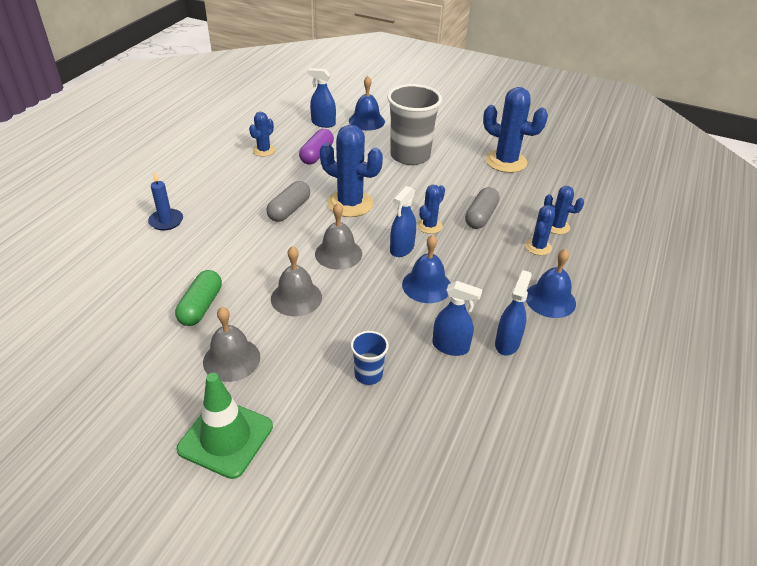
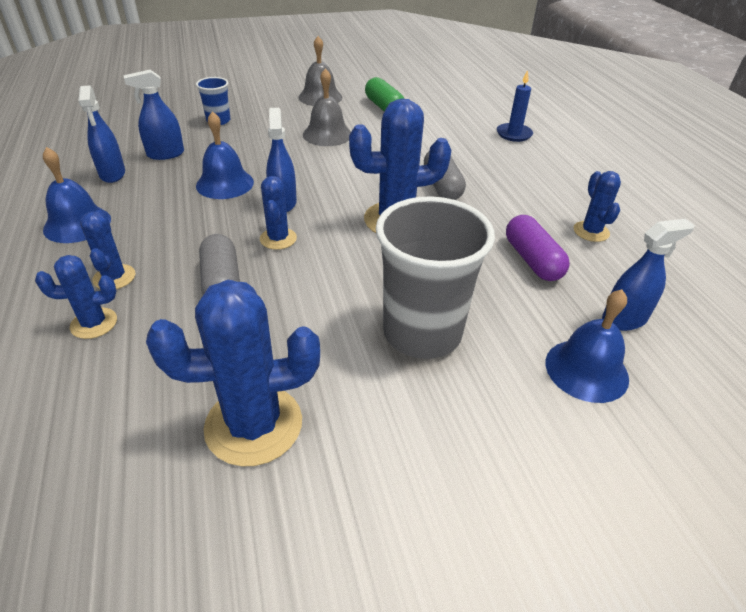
camera: 140 degrees right, 0 degrees up
green traffic cone [176,373,273,479] -> none
grey bell [315,203,362,270] -> none

